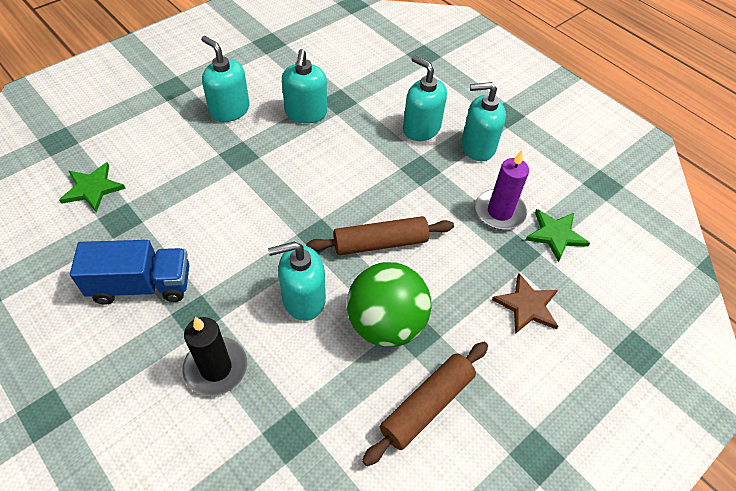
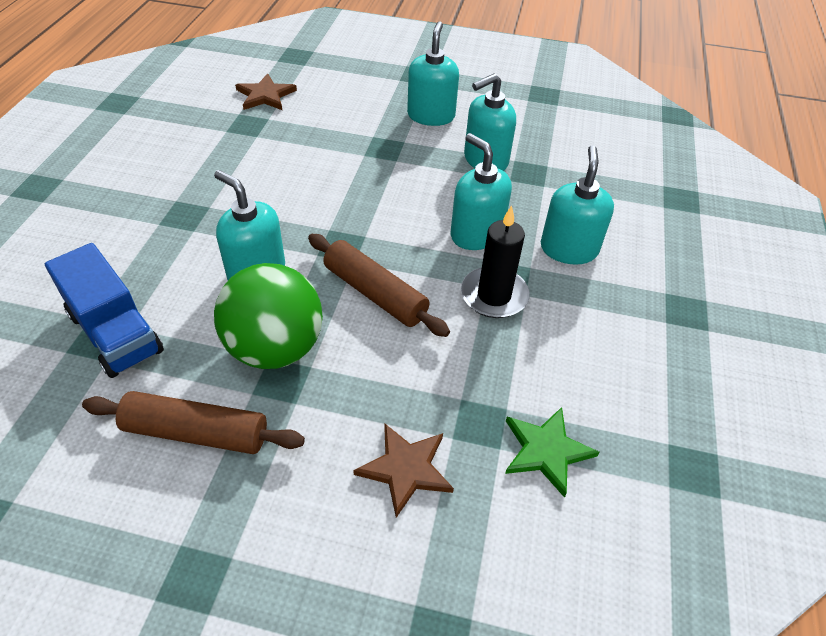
camera: 55 degrees right, 5 degrees down
green star [59,162,126,213] -> brown star [235,73,297,110]
blue truck [70,240,190,305] -> blue truck moved to [45,243,164,378]
black candle [182,317,247,396] -> black candle moved to [461,205,530,318]
turquoise soap dispenser [462,82,506,161] -> turquoise soap dispenser moved to [451,133,512,250]
purple candle [475,150,529,230] -> none

